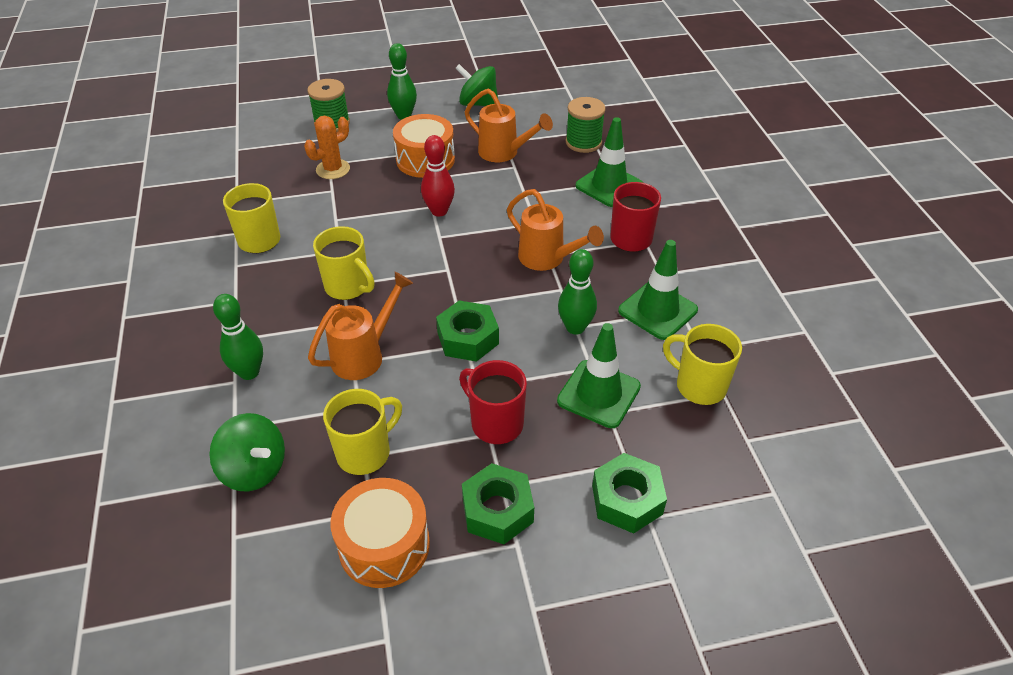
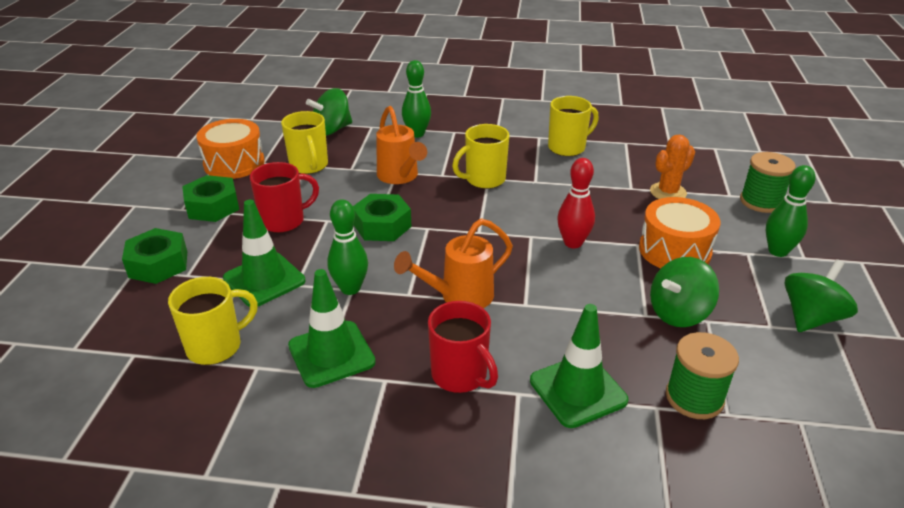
camera: 110 degrees right, 10 degrees down
orange cactus [304,116,350,179] -> orange cactus turned 75 degrees clockwise [650,134,695,199]
orange watering can [465,88,553,162] -> green spinning top [650,257,719,327]

